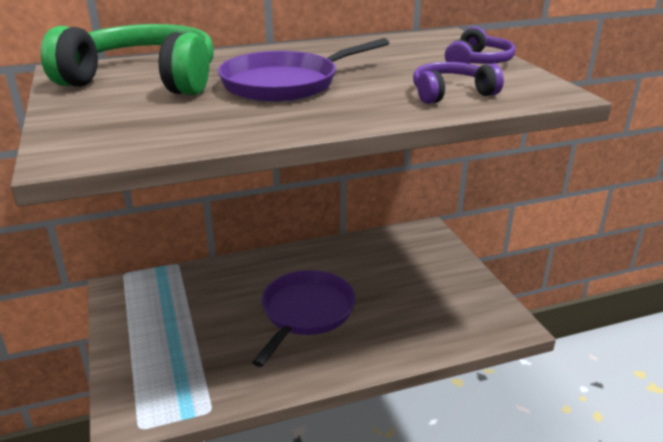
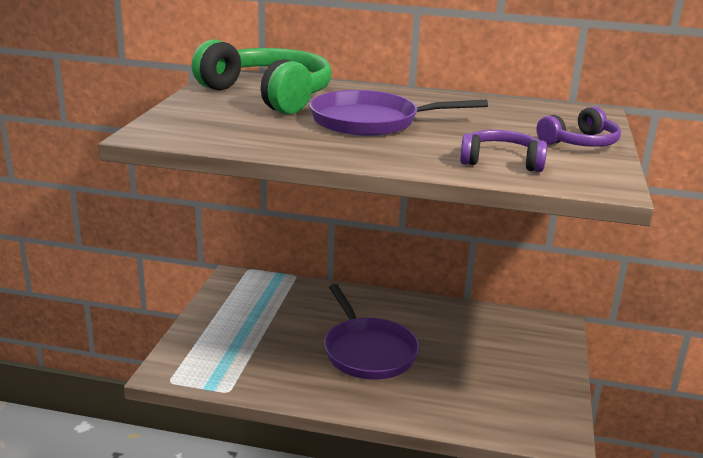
camera: 30 degrees right, 5 degrees down
purple pan [252,270,356,367] -> purple pan turned 105 degrees clockwise [324,284,420,380]

